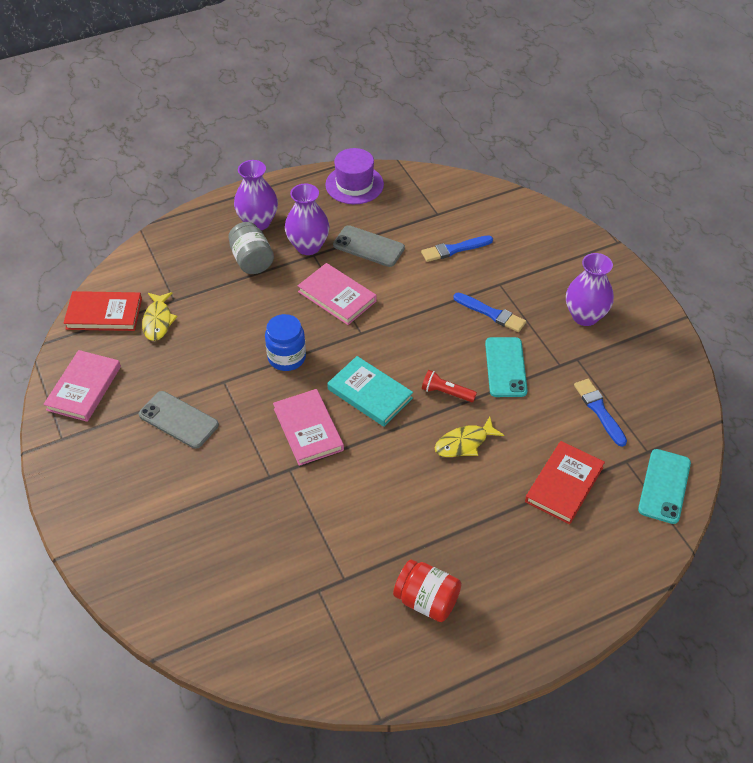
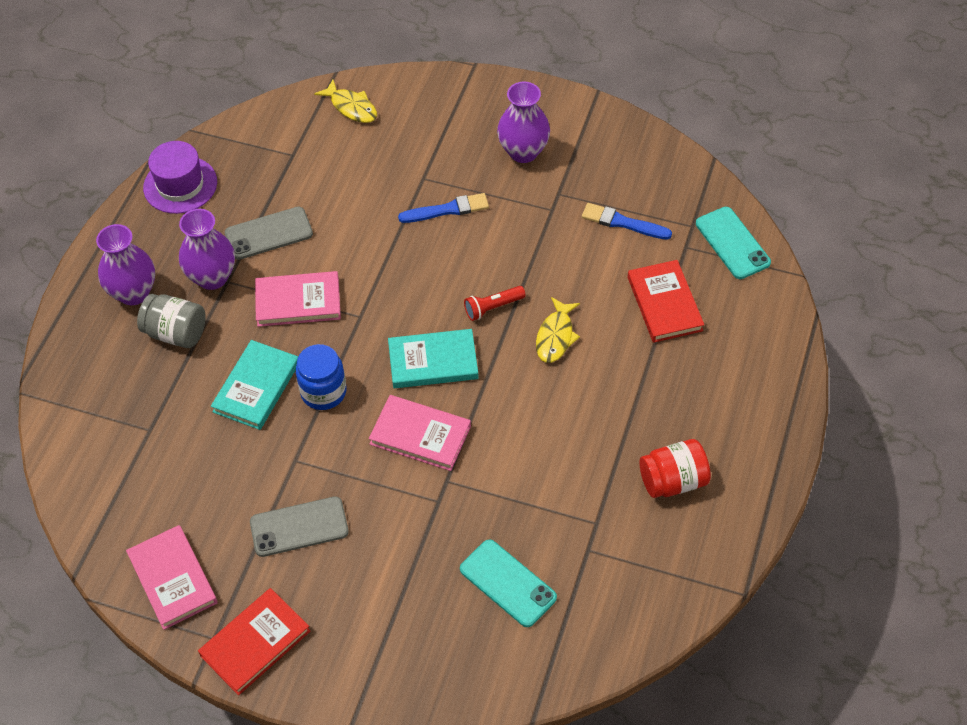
camera: 45 degrees left, 5 degrees up
red book [63,291,142,331] -> red book moved to [198,588,310,695]
yellow fish [142,292,178,341] -> yellow fish moved to [315,80,377,123]
blue brush [421,235,493,262] -> none
turquoise phone [485,337,528,397] -> turquoise phone moved to [460,539,557,627]
none -> turquoise book [211,340,298,430]

